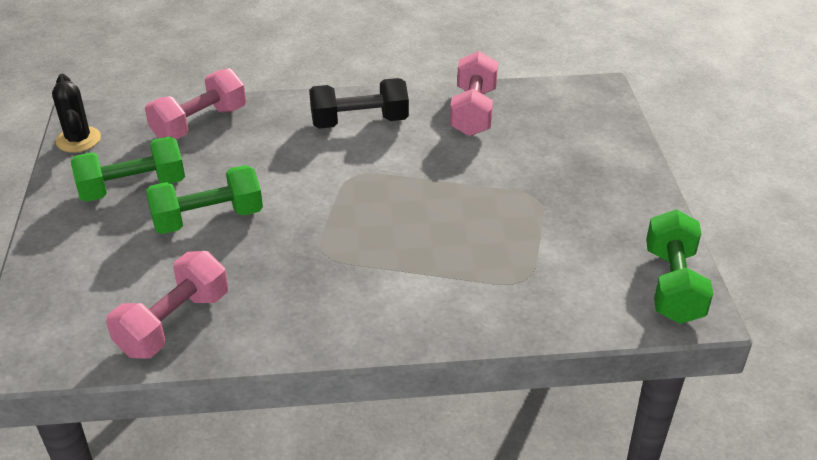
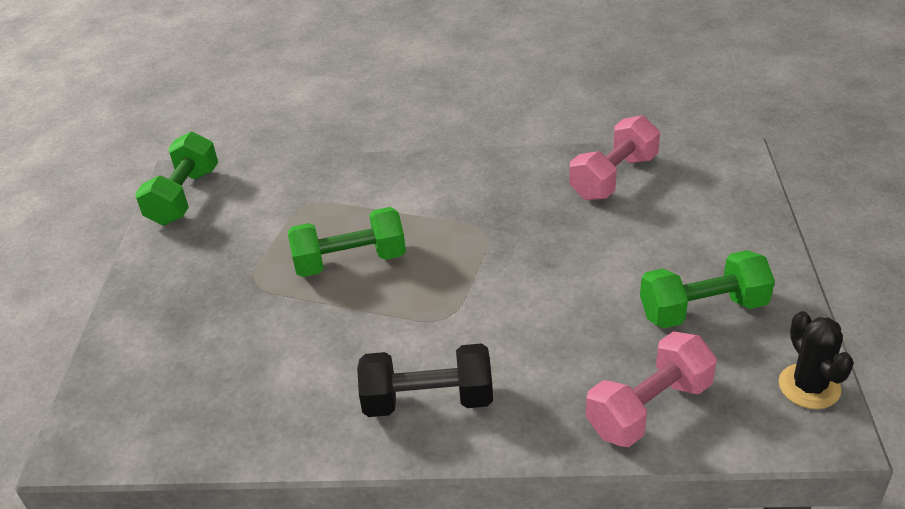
camera: 170 degrees left, 0 degrees up
green dumbbell [146,165,263,234] -> green dumbbell moved to [288,207,406,277]
pink dumbbell [450,51,498,136] -> none

